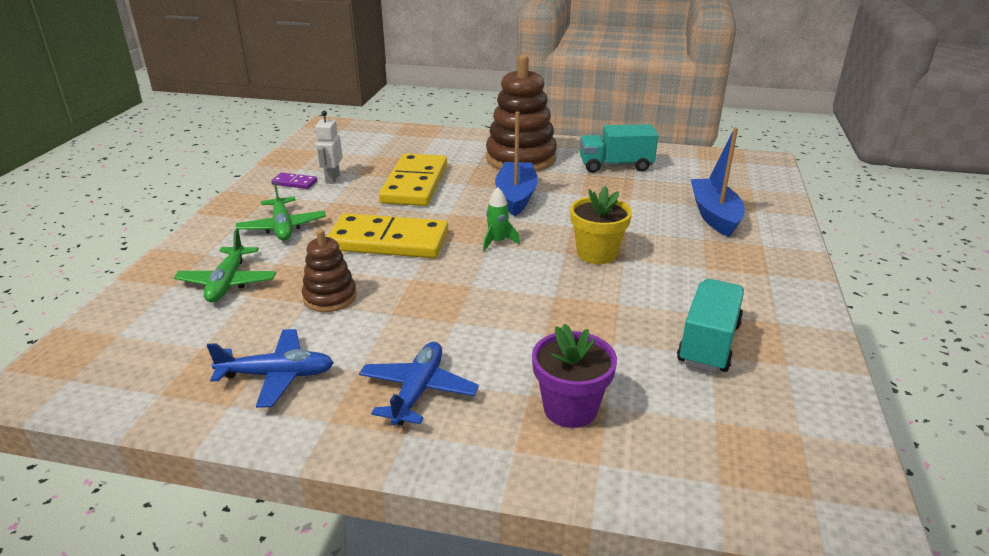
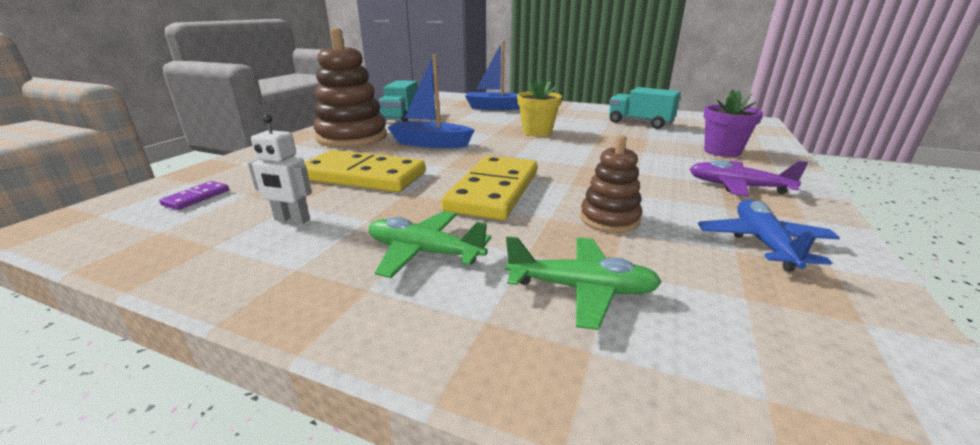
camera: 80 degrees left, 5 degrees down
green plane [236,182,326,241] -> green plane turned 150 degrees counterclockwise [369,211,491,278]
purple domino [271,173,317,189] -> purple domino moved to [159,181,229,210]
blue plane [359,342,479,426] -> purple plane [690,160,808,197]
green rocket [483,188,520,251] -> none

